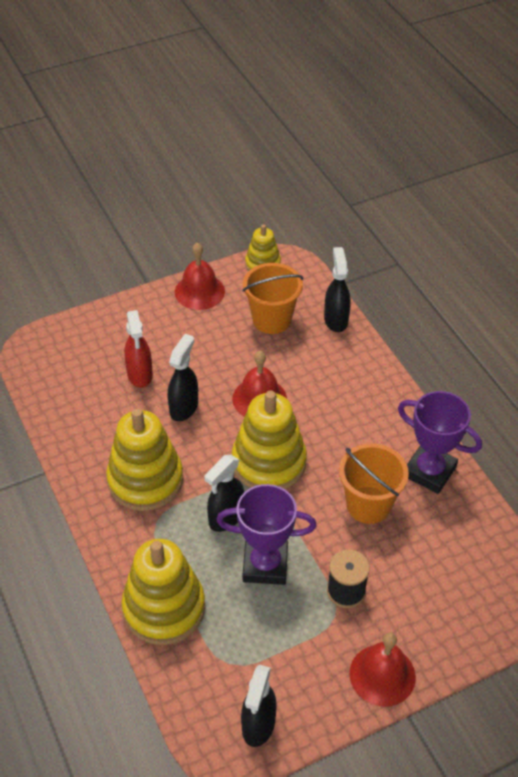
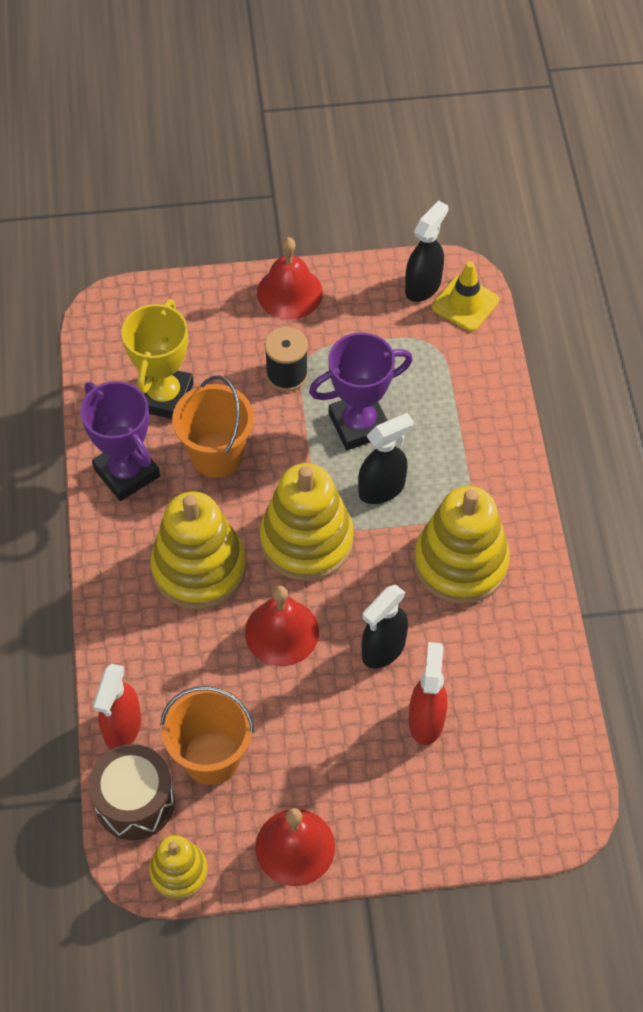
camera: 160 degrees left, 10 degrees up
yellow stacking toy [121,539,205,645] -> yellow stacking toy moved to [150,491,246,609]
purple trophy [216,484,317,585] -> purple trophy turned 45 degrees counterclockwise [309,332,413,450]
black spray bottle [324,247,351,332] -> red spray bottle [93,663,141,749]
none -> brown drum [89,744,175,840]
none -> yellow trophy [122,299,194,419]
none -> yellow traffic cone [432,261,499,332]

